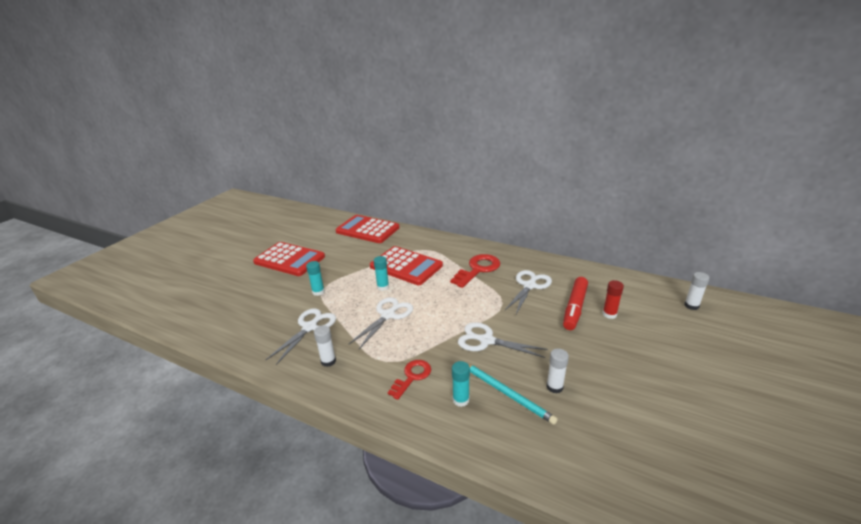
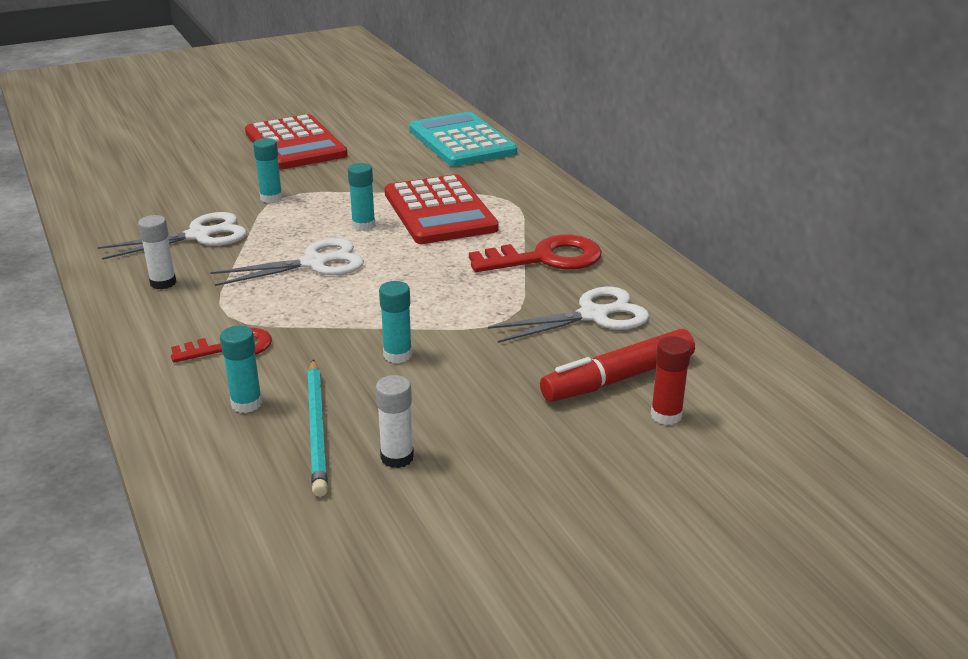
camera: 35 degrees right, 0 degrees up
red calculator [336,215,399,243] -> turquoise calculator [409,112,517,167]
white scissors [458,322,548,358] -> turquoise glue stick [379,281,412,363]
white glue stick [684,272,710,310] -> none

